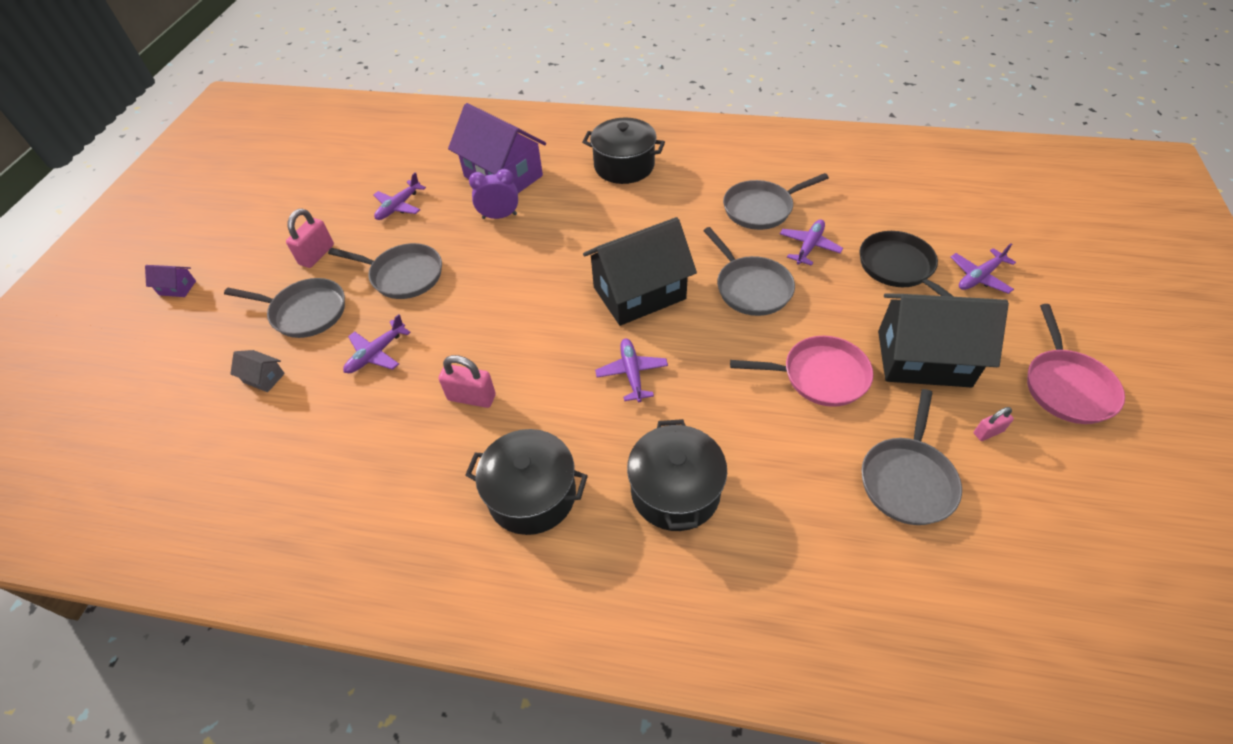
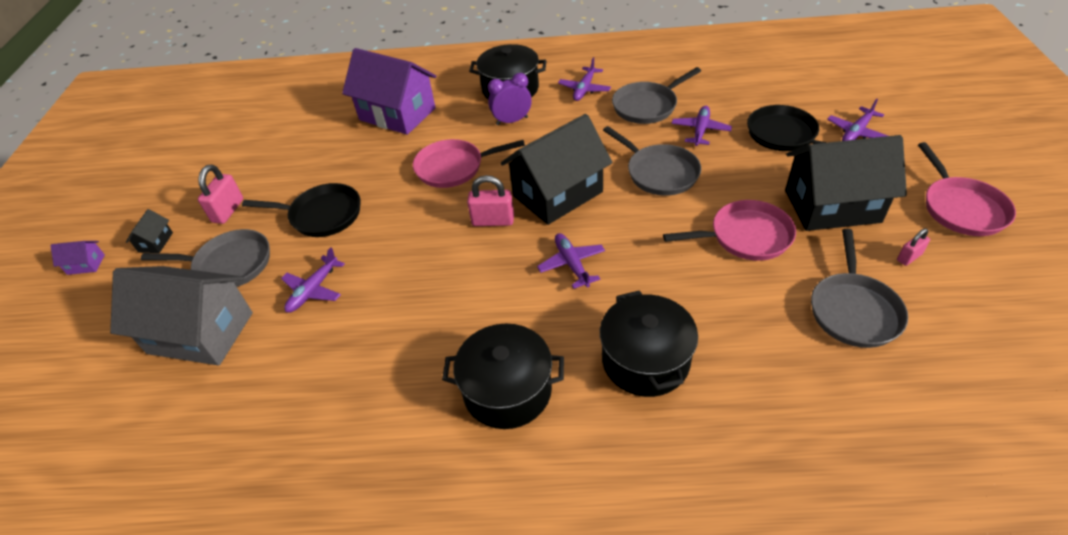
camera: 10 degrees left, 5 degrees down
grey house [230,350,285,392] -> grey house [110,266,253,366], size x2.50
grey pan [328,243,442,299] -> black pan [242,183,361,237]
purple plane [373,172,426,220] -> purple plane moved to [558,57,611,101]
pink padlock [439,355,496,408] -> pink padlock moved to [467,175,514,226]
purple clock [469,169,518,219] -> purple clock moved to [488,73,532,125]
none -> black house [126,209,173,253]
none -> pink pan [413,139,525,188]

